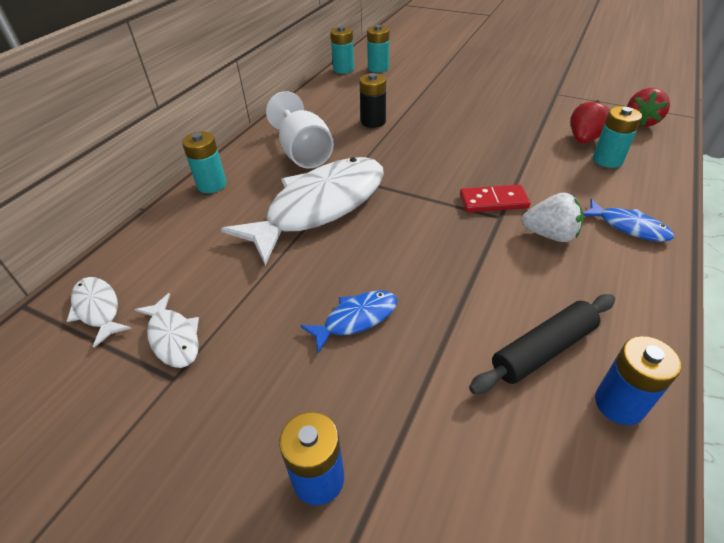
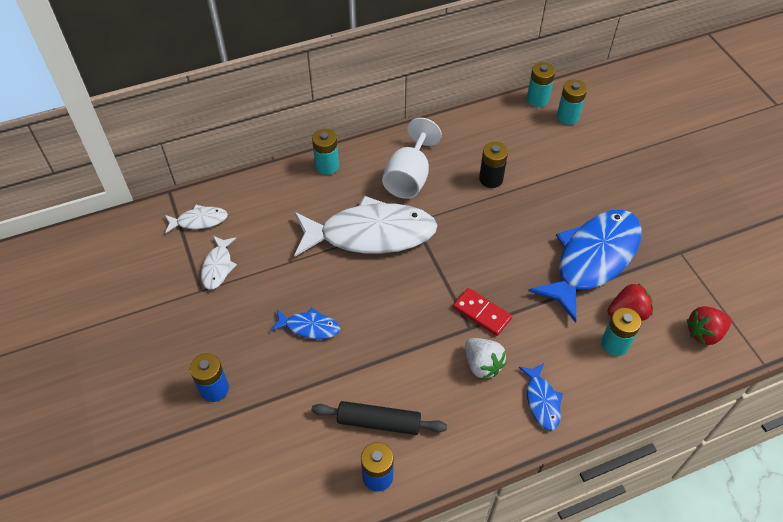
camera: 40 degrees right, 10 degrees up
white fish [67,277,132,348] -> white fish turned 75 degrees clockwise [165,204,228,234]
none -> blue fish [528,210,642,323]

